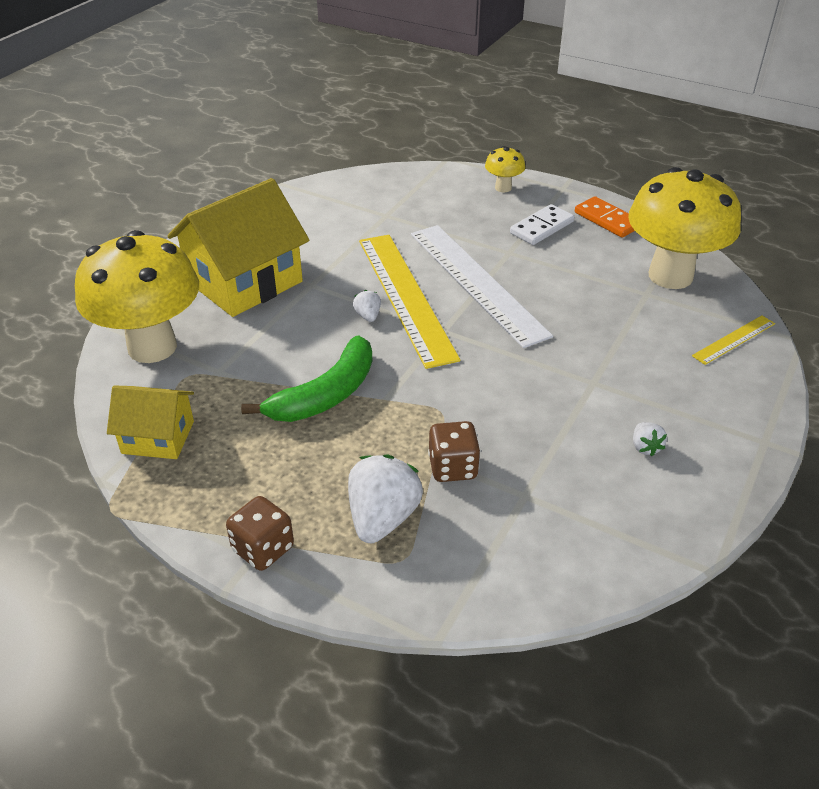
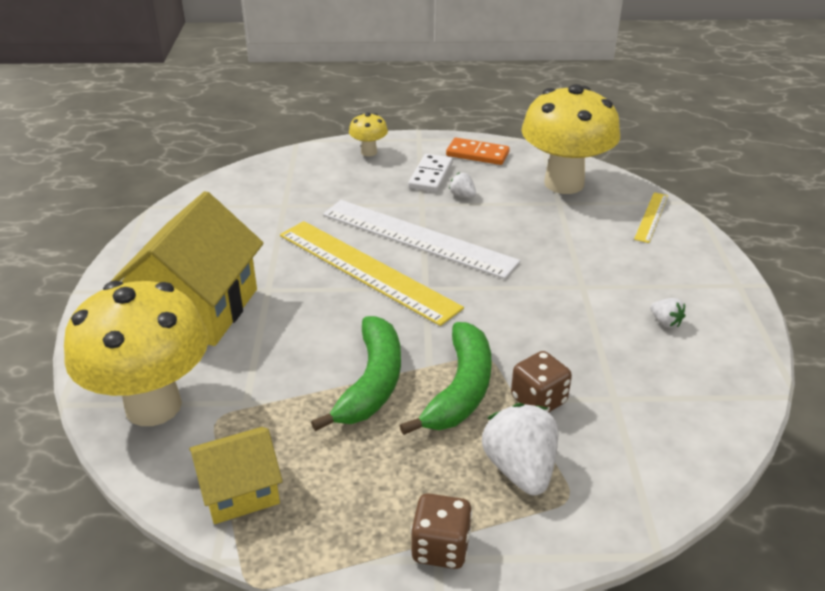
camera: 30 degrees left, 5 degrees down
white strawberry [353,290,381,322] -> white strawberry moved to [449,172,476,198]
none -> green banana [400,322,491,435]

